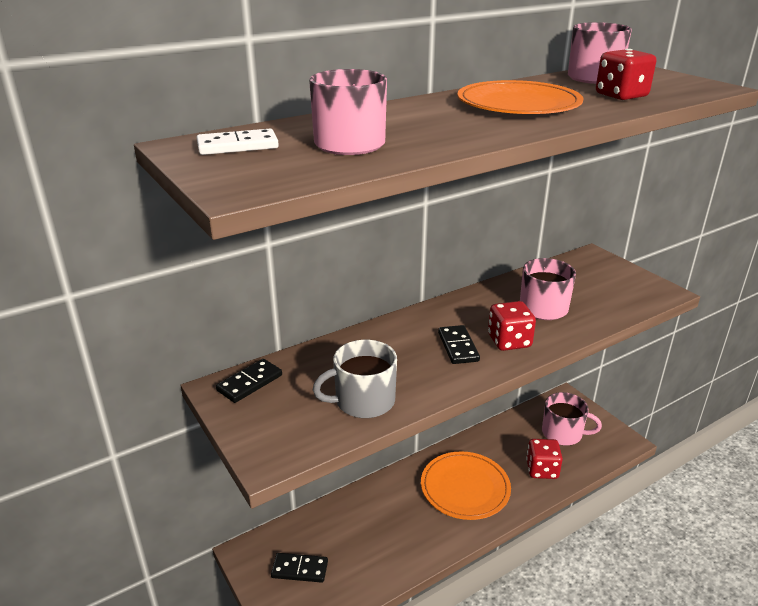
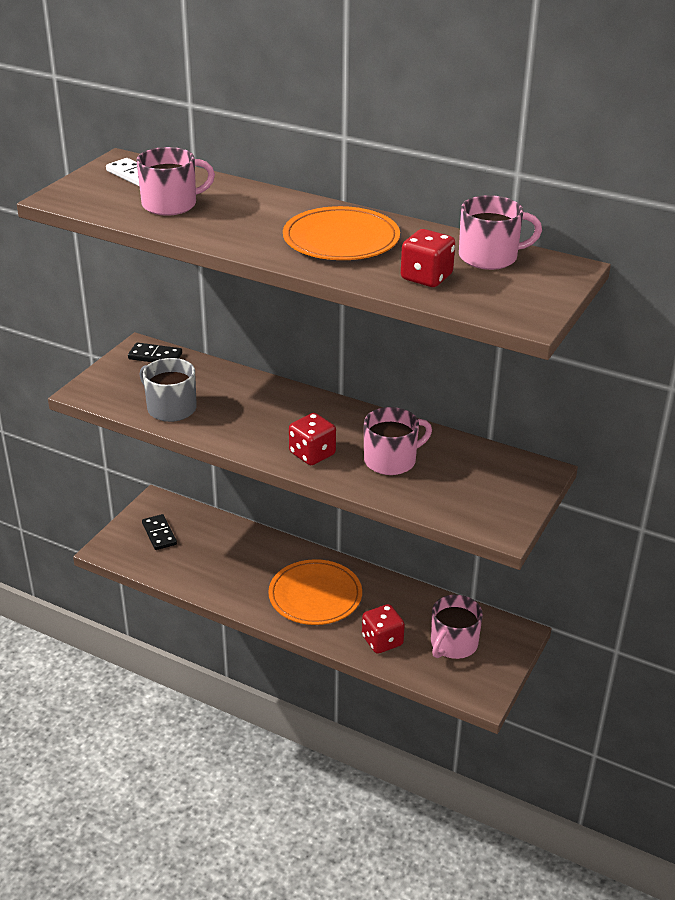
camera: 60 degrees right, 5 degrees up
black domino [438,325,480,364] -> none
pink mug [542,392,602,445] -> pink mug turned 45 degrees clockwise [431,595,483,659]

